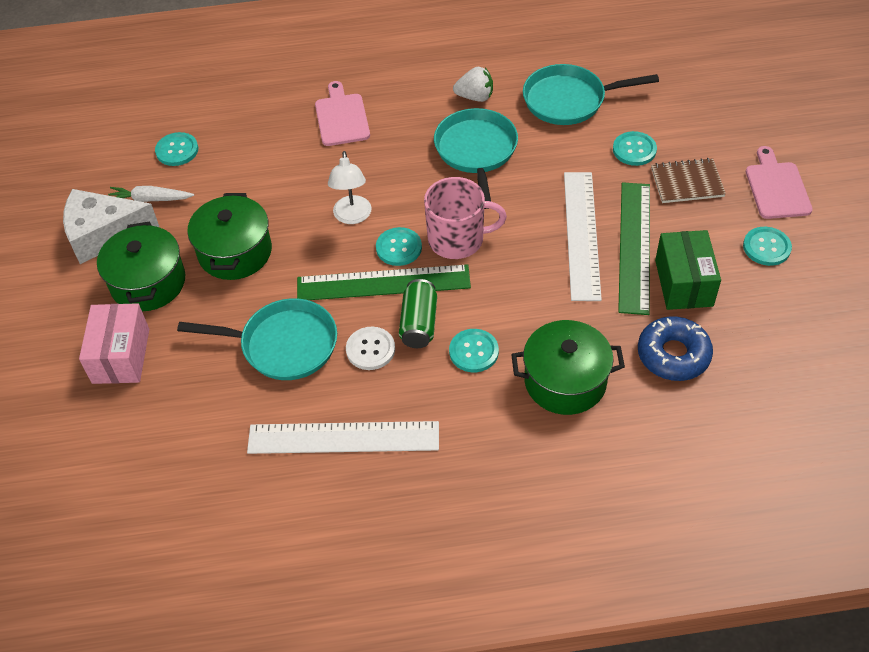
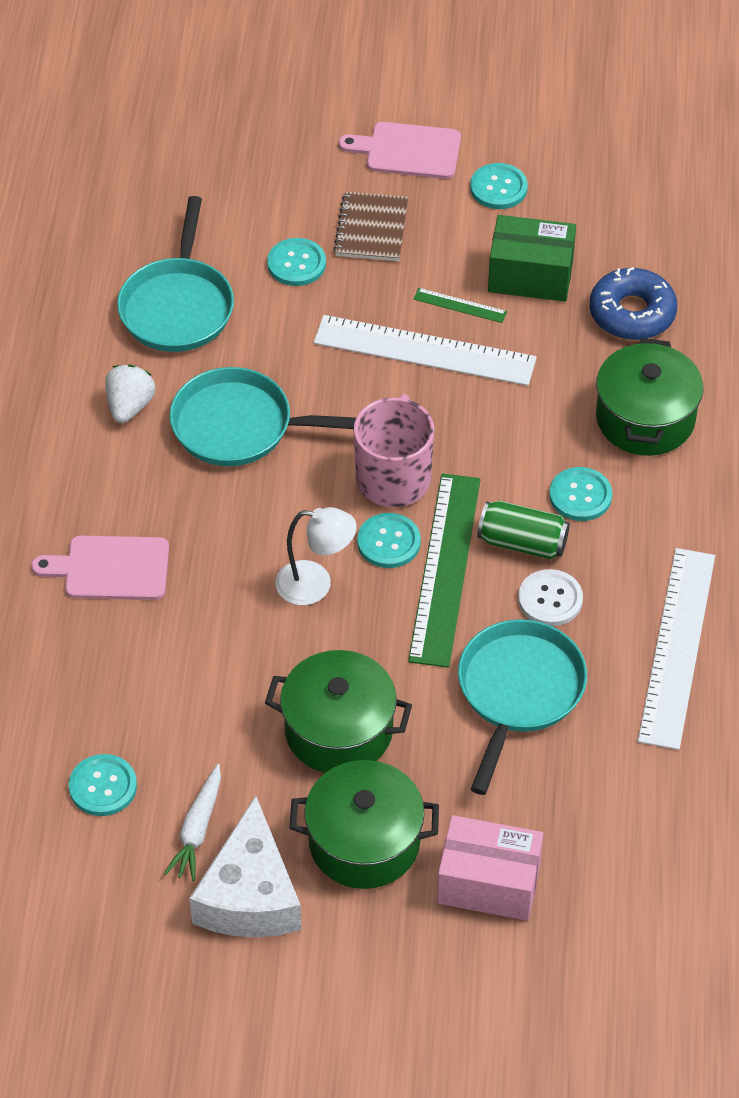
camera: 80 degrees left, 0 degrees up
green ruler [618,182,650,315] -> green ruler [413,288,507,323], size x0.43

